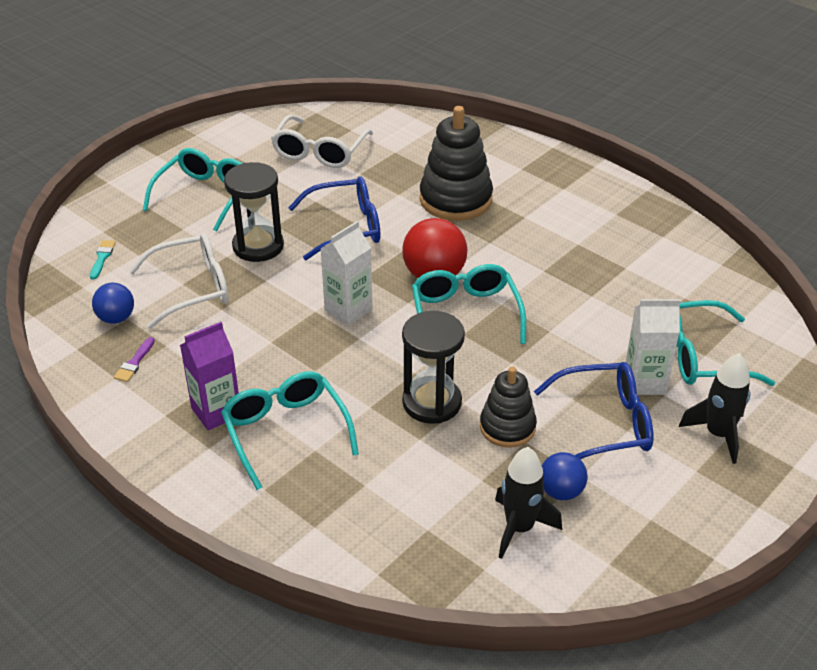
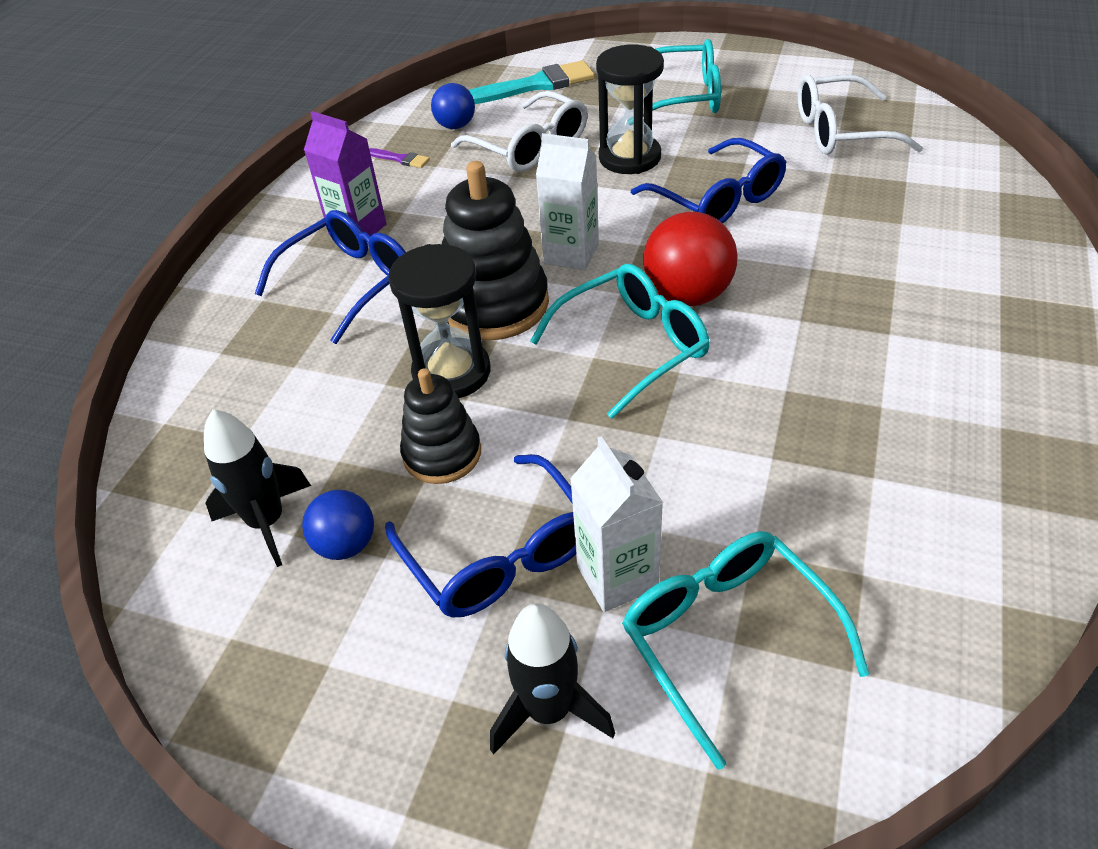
camera: 70 degrees right, 5 degrees up
turquoise brush [90,240,116,280] -> turquoise brush [469,60,595,104], size x2.13
purple brush [114,337,155,382] -> purple brush turned 150 degrees counterclockwise [369,148,430,168]
turquoise glasses [221,371,359,490] -> blue glasses [255,210,406,344]
black stacking toy [420,106,493,221] -> black stacking toy moved to [442,161,549,341]

